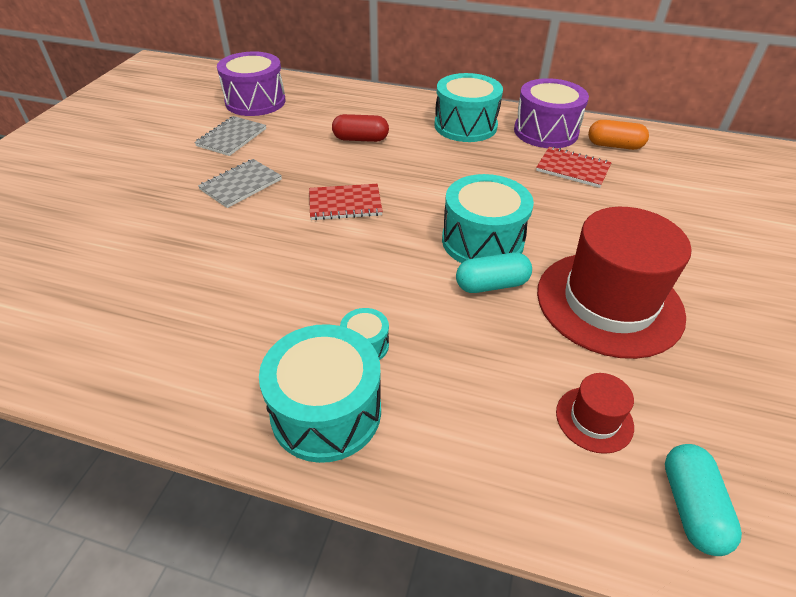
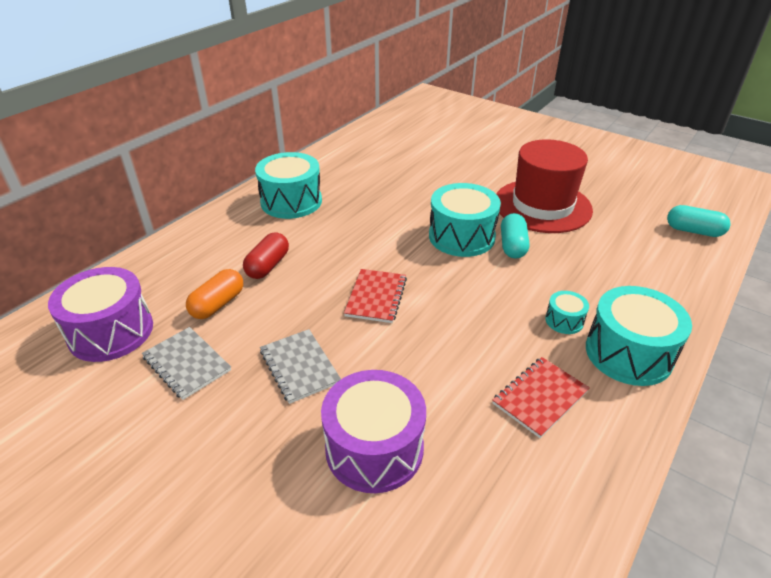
camera: 70 degrees left, 5 degrees down
purple drum [514,78,589,148] -> purple drum moved to [321,370,426,493]
red notebook [536,147,612,188] -> red notebook moved to [492,357,590,438]
red hat [556,373,634,454] -> none
orange capsule [588,120,649,150] -> orange capsule moved to [186,269,243,319]

